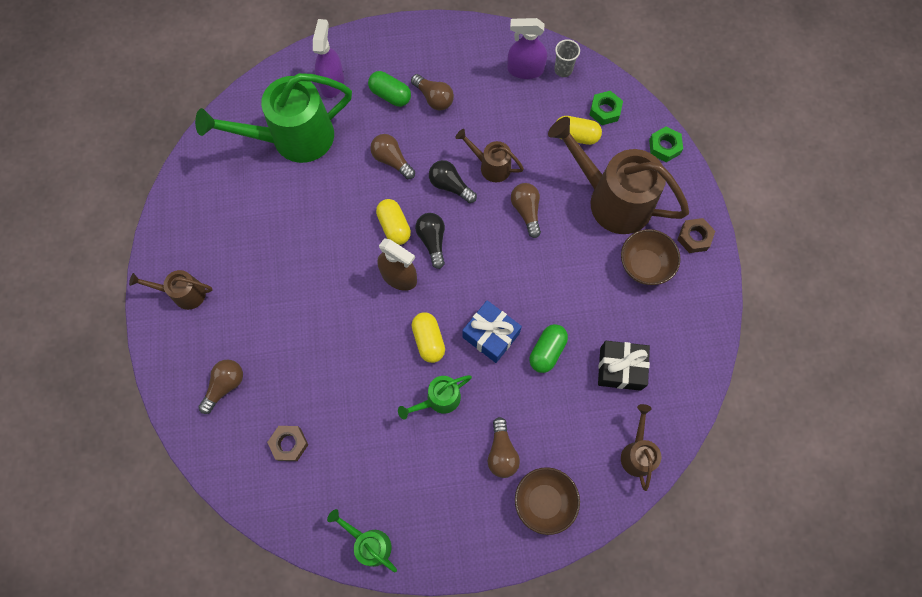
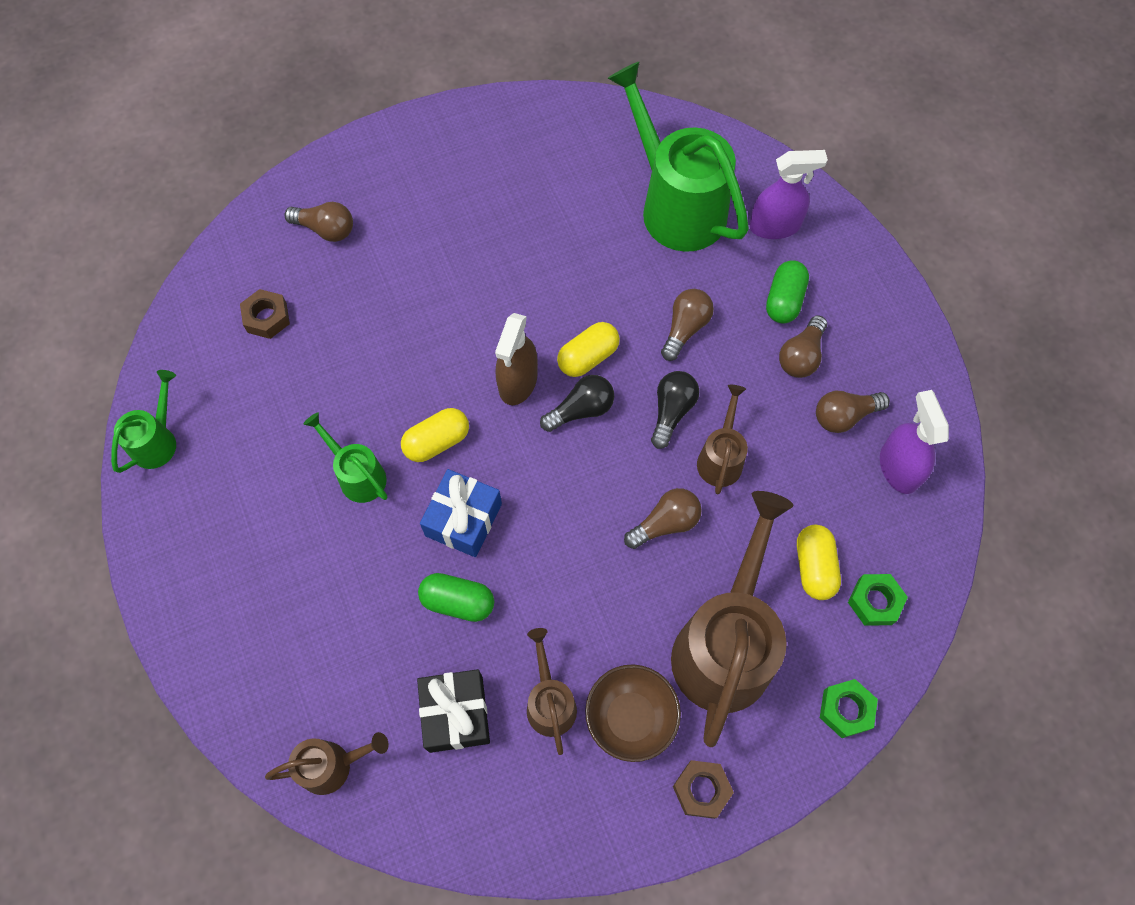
camera: 75 degrees right, 5 degrees down
brown watering can [129,270,213,310] -> brown watering can moved to [527,628,577,755]
brown light bulb [488,417,520,478] -> brown light bulb moved to [816,391,890,433]
brown bowl [515,467,580,535] -> none
grey cup [554,39,580,77] -> none

